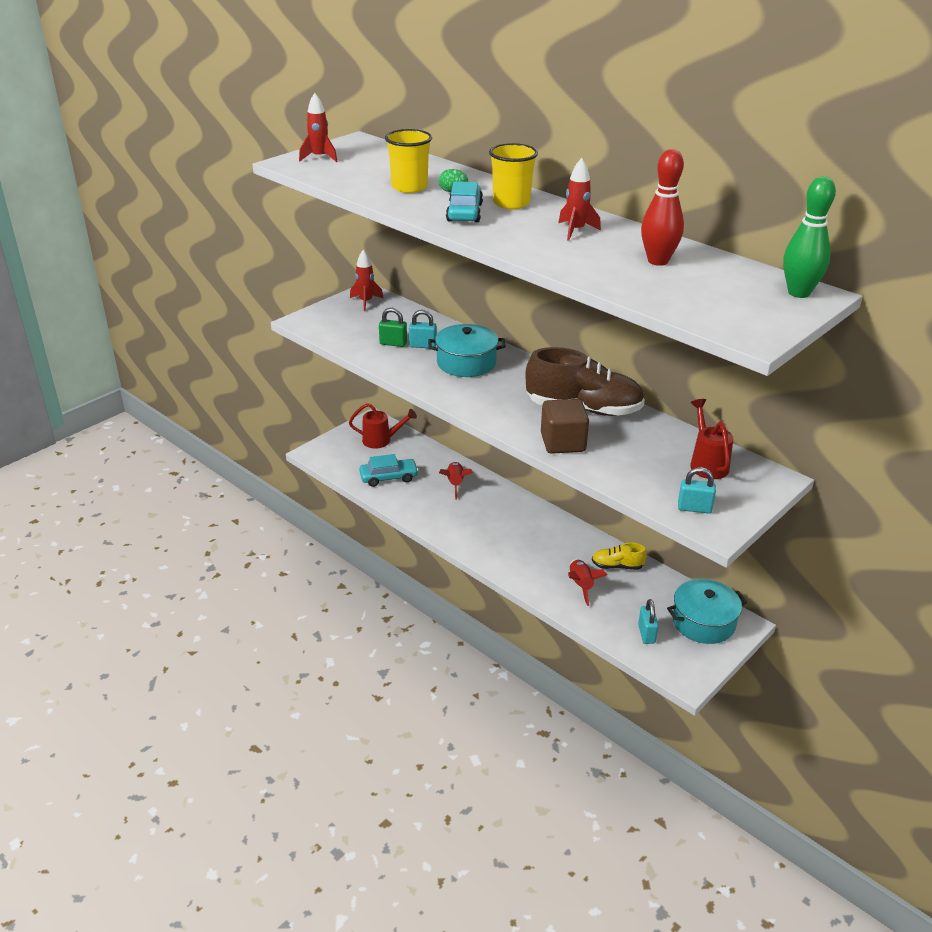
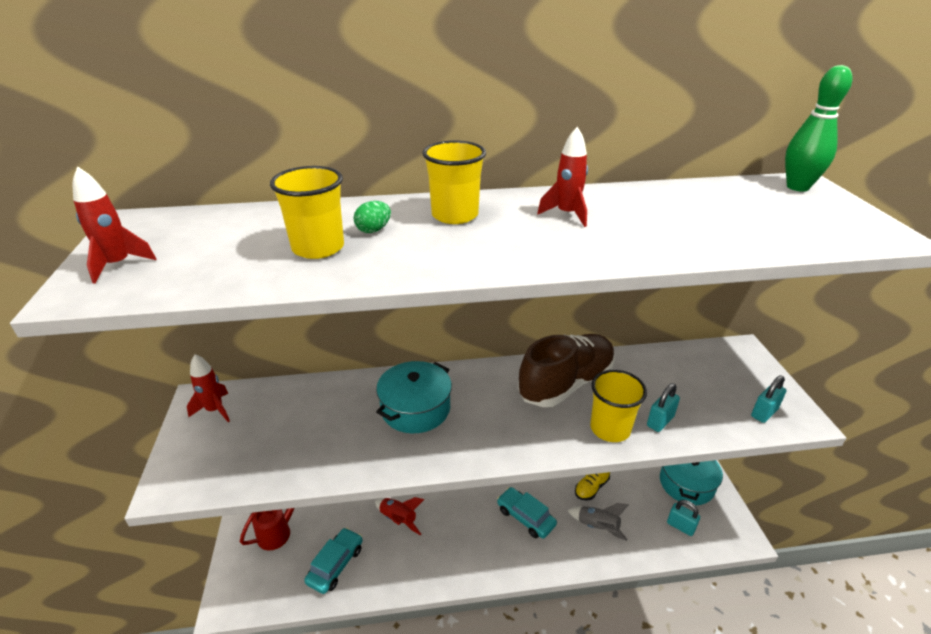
camera: 50 degrees left, 0 degrees up
green padlock [379,308,407,347] -> none
turquoise padlock [409,310,437,348] -> turquoise padlock moved to [647,383,680,432]
turquoise car [446,181,483,222] -> turquoise car moved to [497,487,557,538]
brown cube [541,399,589,454] -> yellow cup [590,370,647,442]
red rocket [568,559,608,606] -> grey rocket [567,503,629,541]
red bowling pin [641,149,684,266] -> none
red watering can [690,399,733,479] -> none

